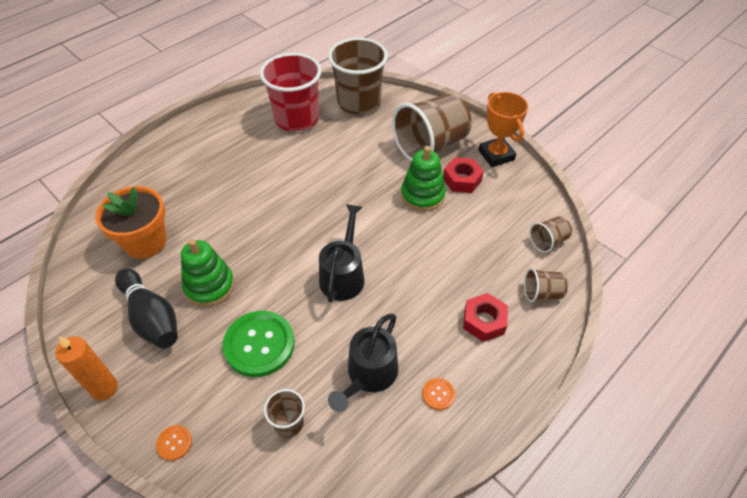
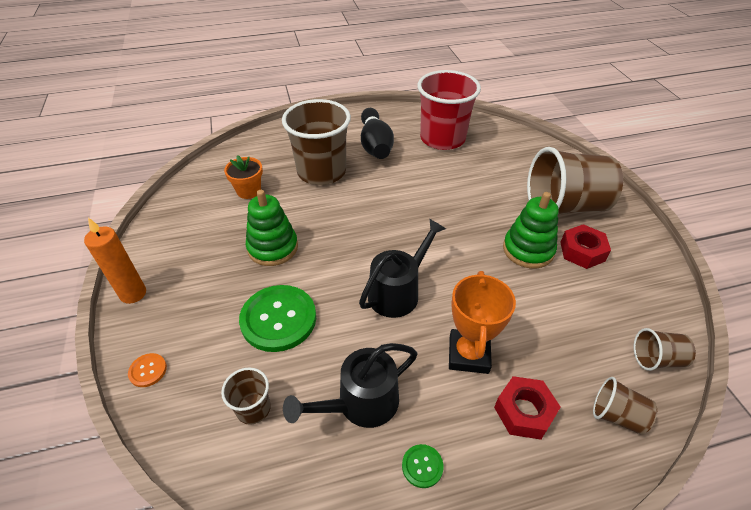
camera: 30 degrees right, 5 degrees down
orange flower pot [95,186,166,259] -> orange flower pot [224,155,263,199], size x0.61
black bowling pin [115,268,178,349] -> black bowling pin moved to [361,108,394,159]
brown cup [328,37,388,115] -> brown cup moved to [282,99,351,185]
orange button [422,378,455,410] -> green button [402,444,443,488]
orange trophy [478,92,528,167] -> orange trophy moved to [449,271,516,374]

